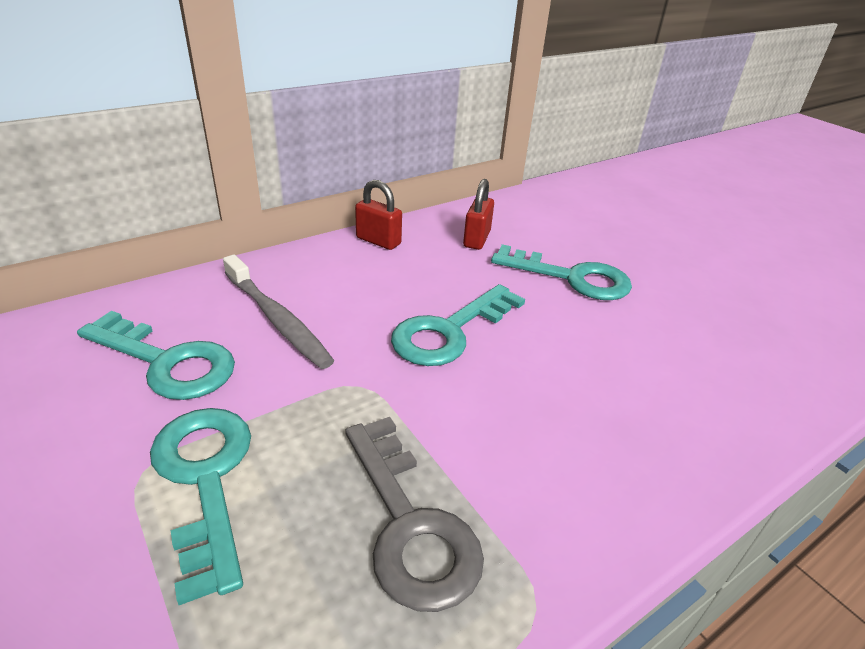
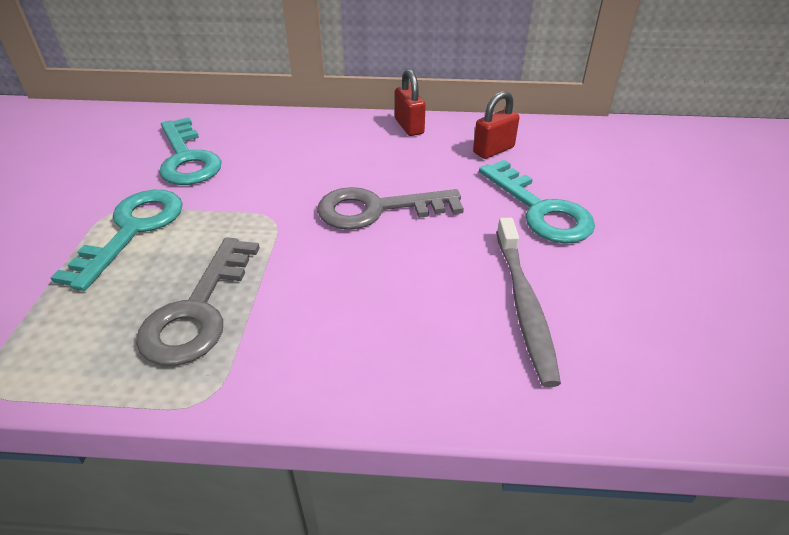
camera: 40 degrees right, 5 degrees up
grey toothbrush [223,254,334,369] -> grey toothbrush moved to [496,218,561,387]
turquoise key [391,284,525,366] -> grey key [317,187,464,230]

